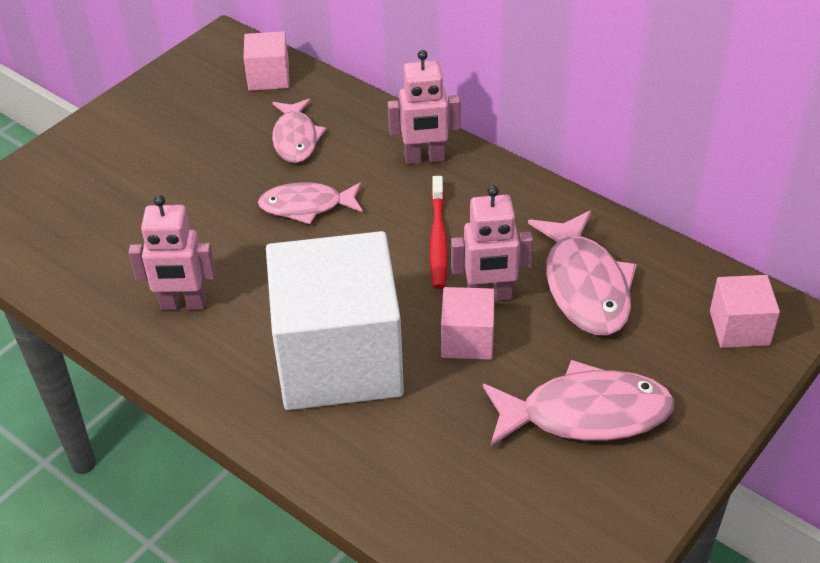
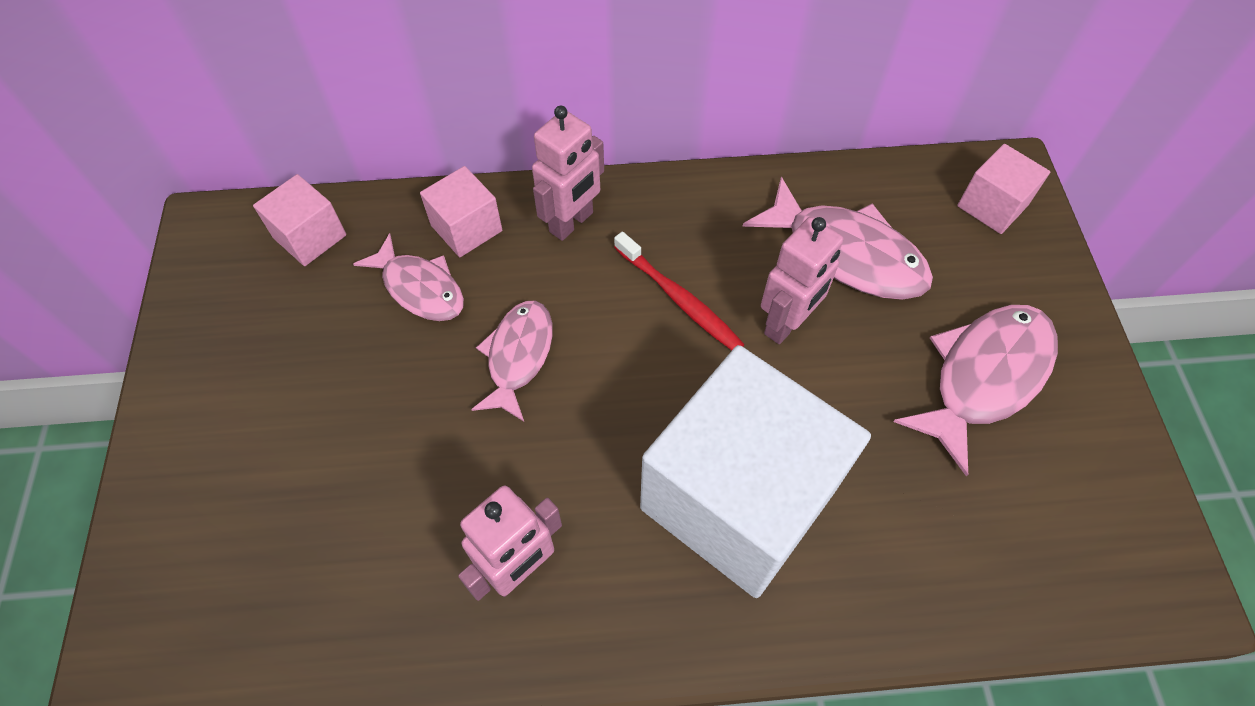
camera: 45 degrees left, 15 degrees up
pink fish [258,182,363,224] -> pink fish turned 150 degrees clockwise [471,301,553,421]
pink cube [441,287,495,360] -> pink cube moved to [420,166,502,257]

